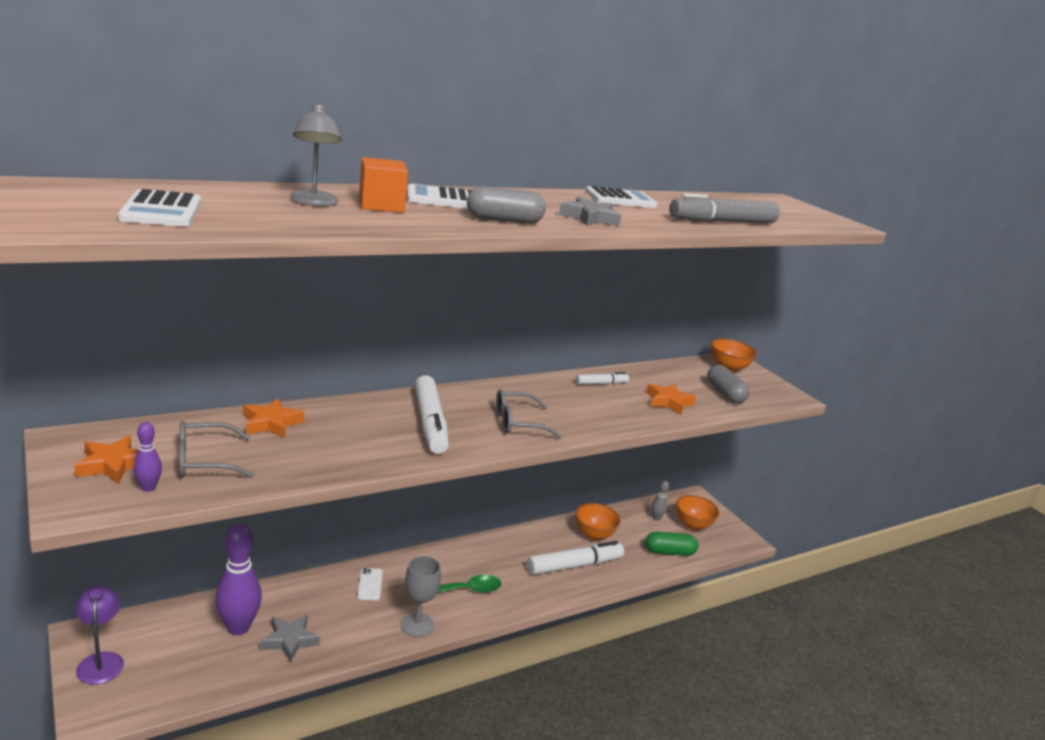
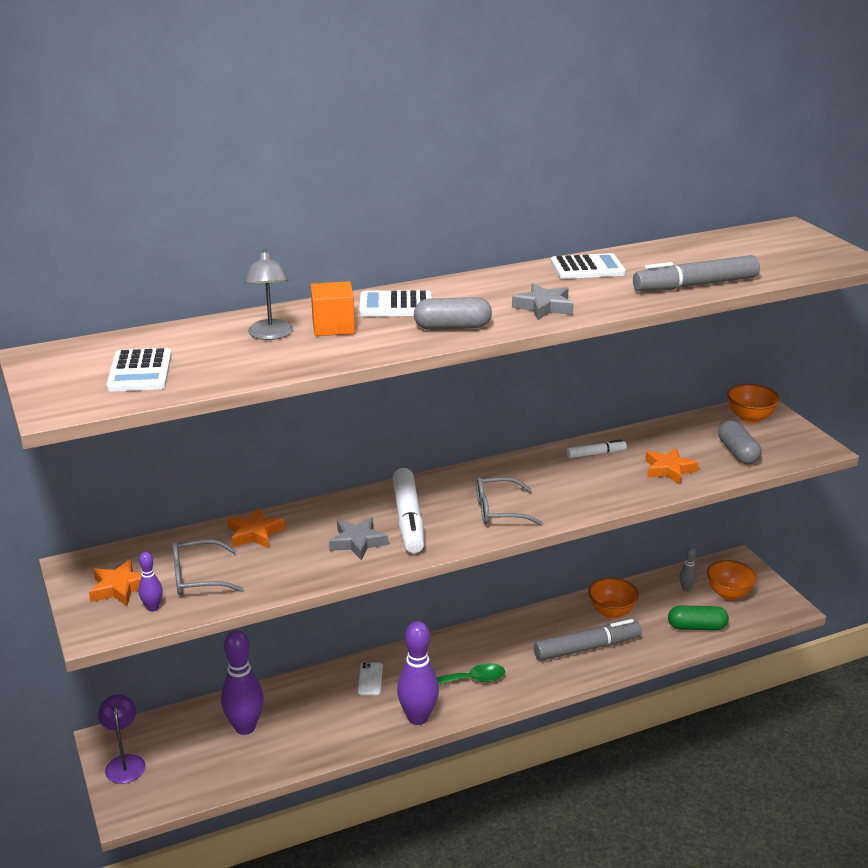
camera: 10 degrees right, 5 degrees up
grey star [260,614,320,663] -> grey star moved to [329,517,388,560]
grey goblet [401,556,441,637] -> purple bowling pin [397,621,439,725]
white marker [527,541,624,575] -> grey marker [534,619,642,661]

